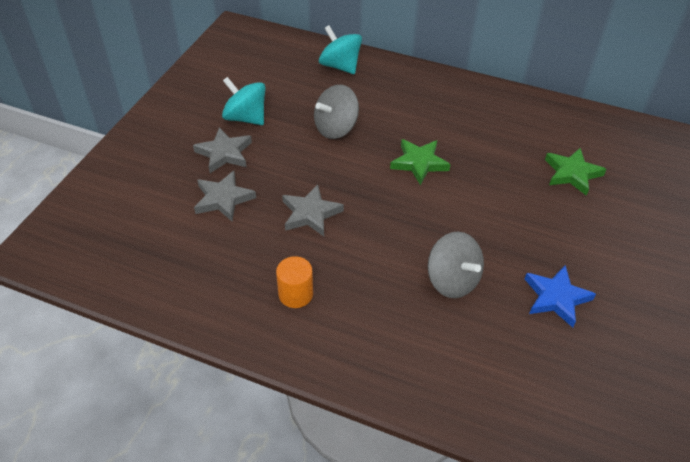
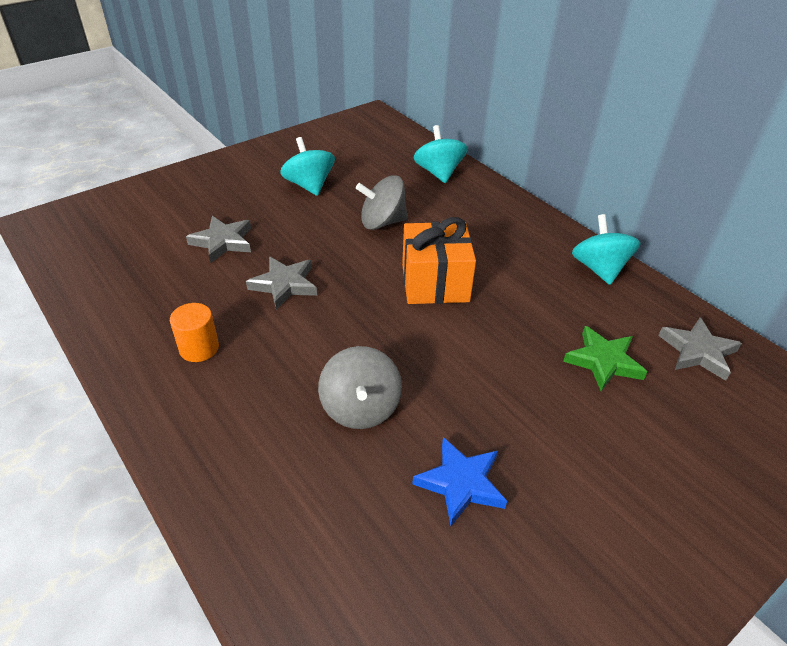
camera: 30 degrees right, 5 degrees down
grey star [193,127,252,173] -> grey star moved to [658,317,742,381]
green star [390,139,451,185] -> orange gift [402,217,476,304]
none -> turquoise spinning top [572,214,641,285]

